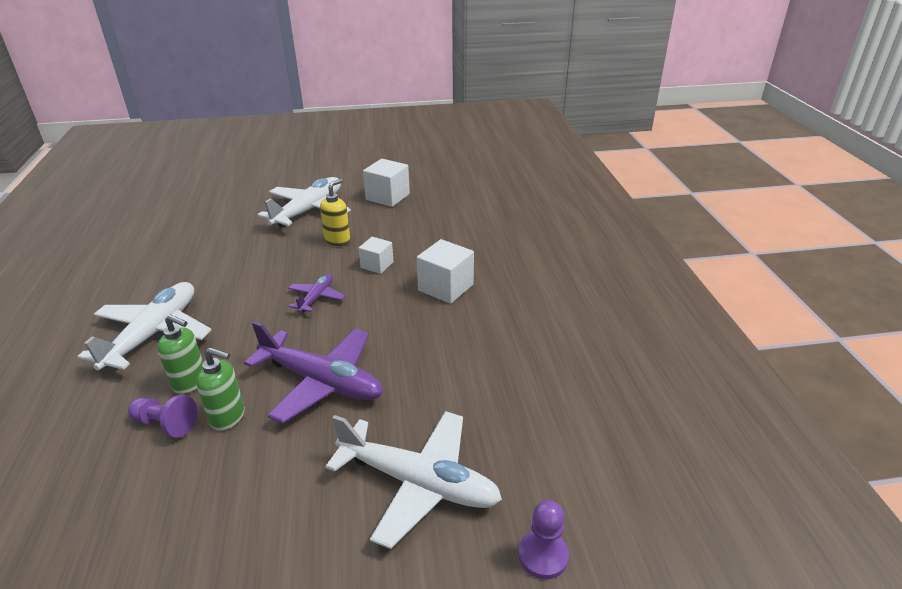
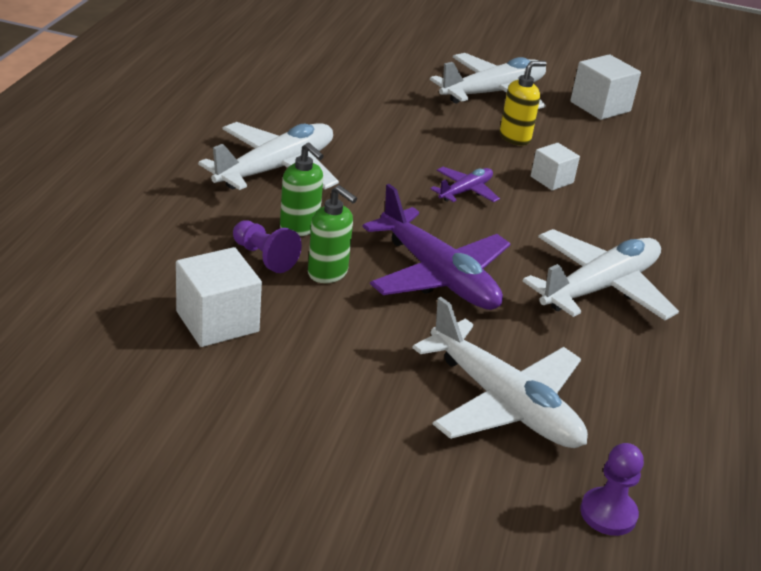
camera: 20 degrees right, 0 degrees up
white cube [417,239,474,304] -> white cube moved to [176,247,262,347]
none -> white plane [523,229,679,320]

